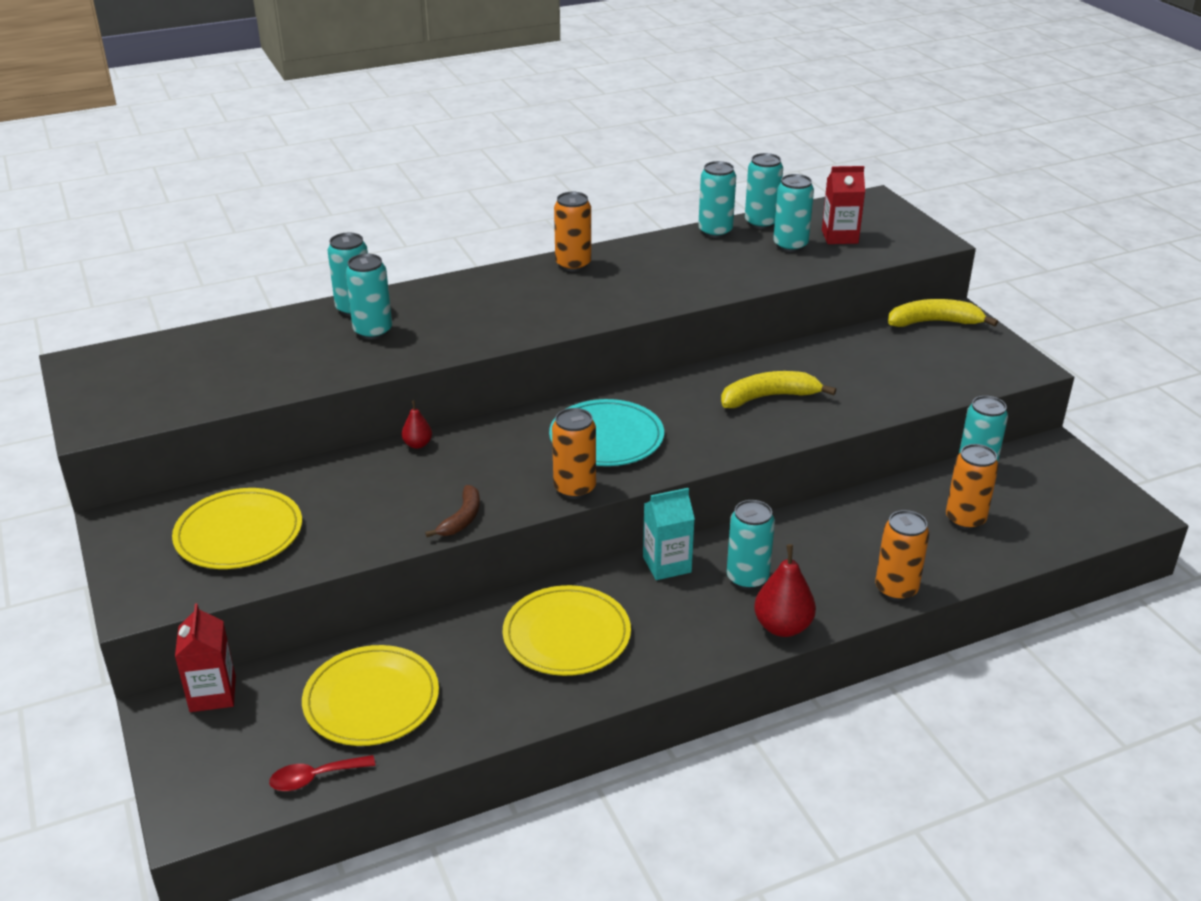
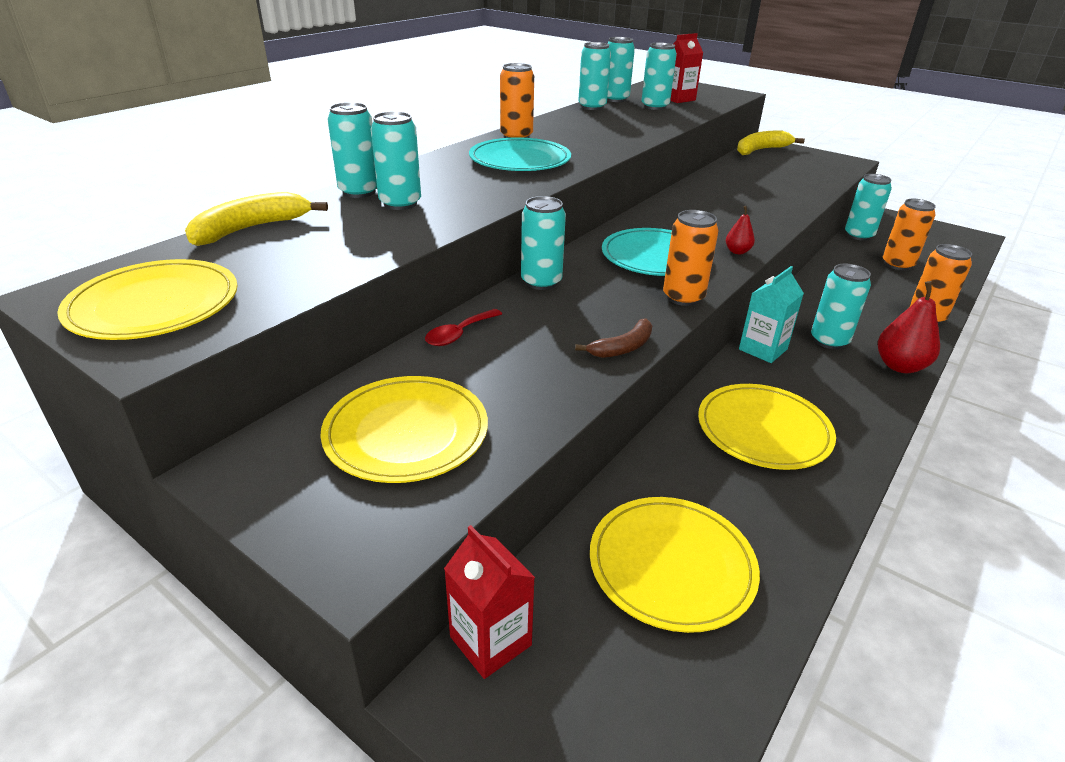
camera: 30 degrees left, 0 degrees up
red spoon [269,755,375,791] -> red spoon moved to [425,309,502,346]
red pear [402,400,432,449] -> red pear moved to [726,206,755,254]
brown banana [425,485,480,537] -> brown banana turned 60 degrees clockwise [575,319,652,358]
yellow banana [721,371,836,408] -> yellow banana moved to [185,192,328,246]
none -> yellow plate [57,259,237,340]
none -> turquoise plate [469,137,571,171]
none -> turquoise can [521,196,566,290]

